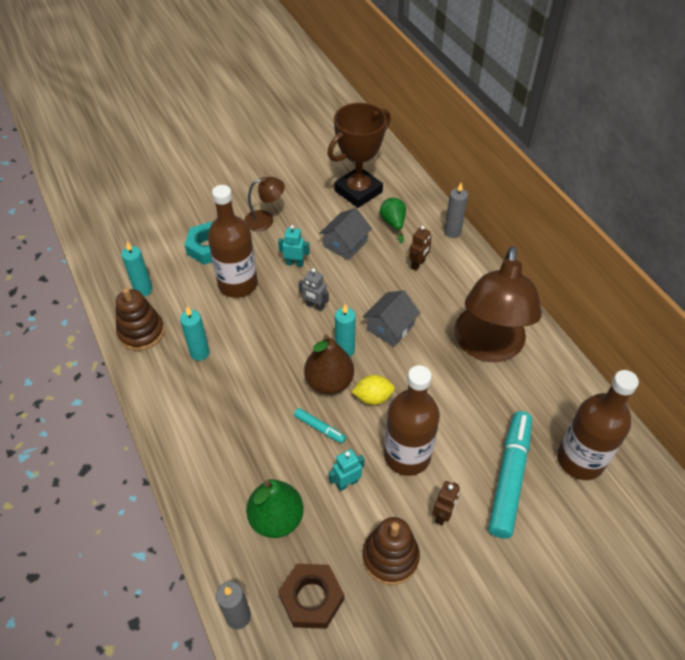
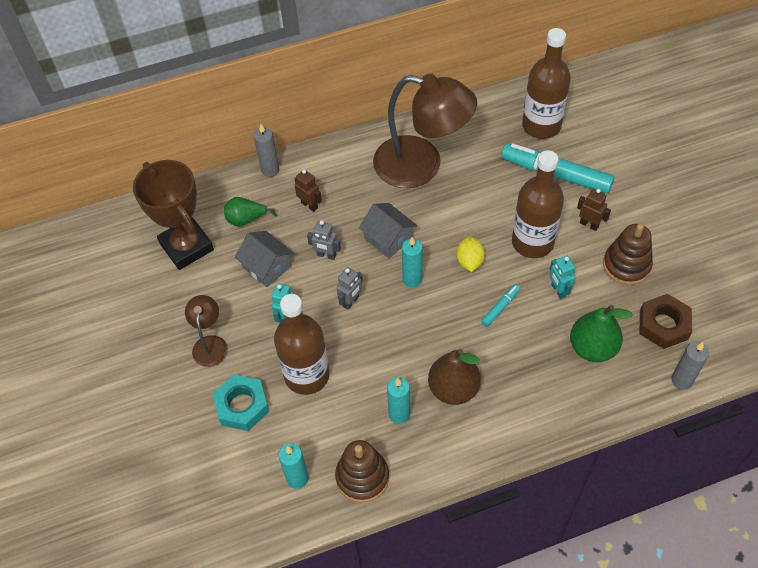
camera: 80 degrees left, 5 degrees up
brown pear [304,334,354,394] -> brown pear moved to [428,349,481,405]
none -> grey robot [307,221,341,260]

